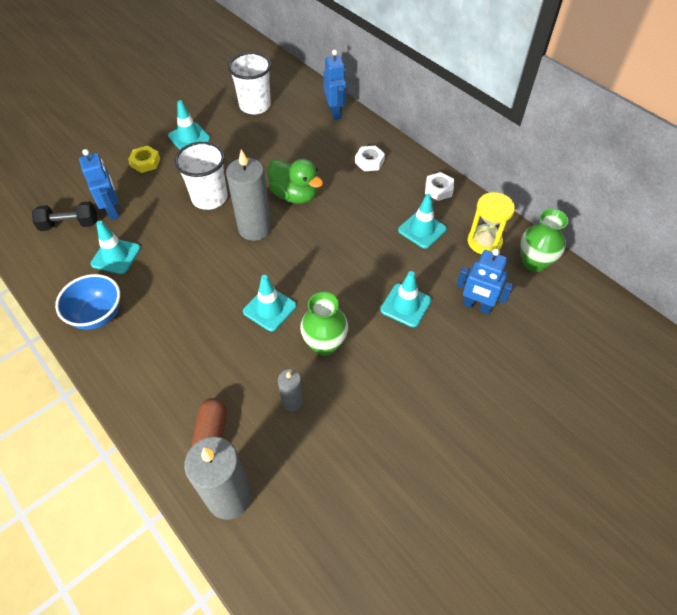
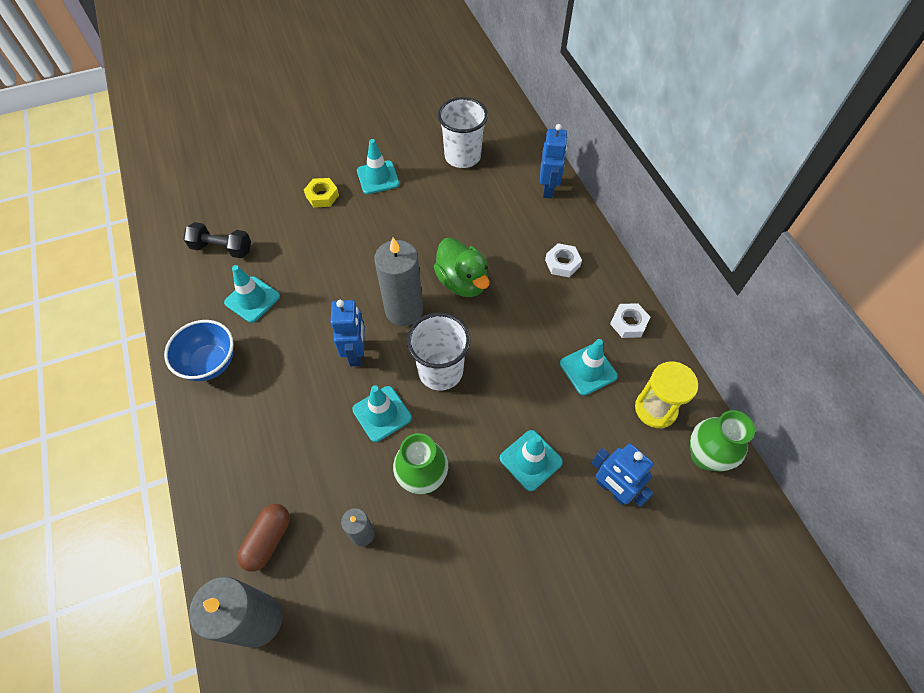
camera: 20 degrees right, 5 degrees up
blue robot [79,149,120,220] -> blue robot moved to [331,300,365,366]
white cup [174,142,228,210] -> white cup moved to [407,313,471,390]

